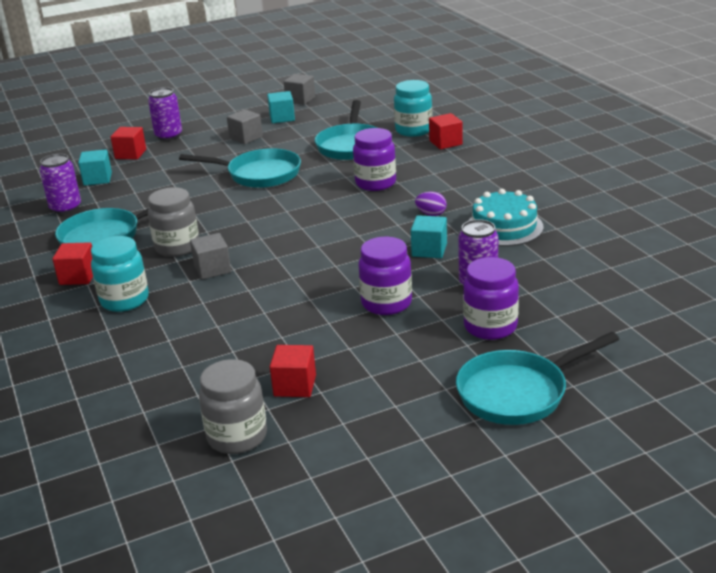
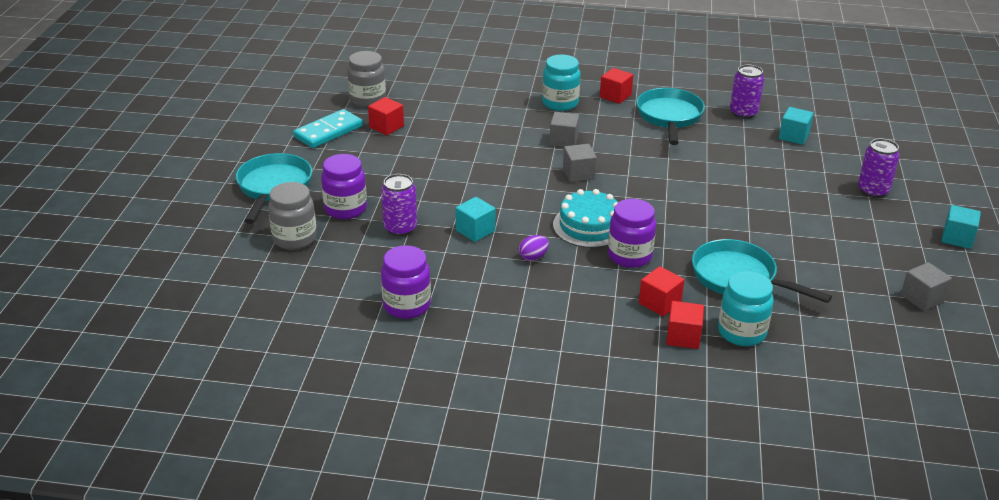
camera: 120 degrees right, 5 degrees up
red cube [111,127,146,159] -> red cube moved to [639,266,684,316]
grey jar [148,187,199,257] -> grey jar moved to [268,182,317,250]
turquoise pan [179,148,301,188] -> none
grey cube [227,109,263,144] -> grey cube moved to [563,144,597,182]
turquoise cube [267,91,295,123] -> turquoise cube moved to [942,205,981,249]
purple jar [358,237,412,315] -> purple jar moved to [381,245,431,319]
turquoise cake [468,189,544,246] -> turquoise cake moved to [553,189,618,248]
none -> turquoise domino [293,109,363,148]

